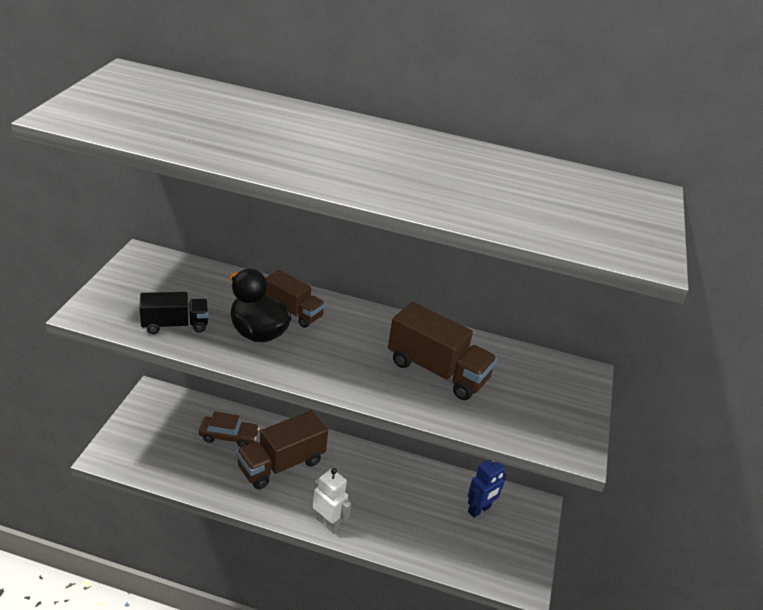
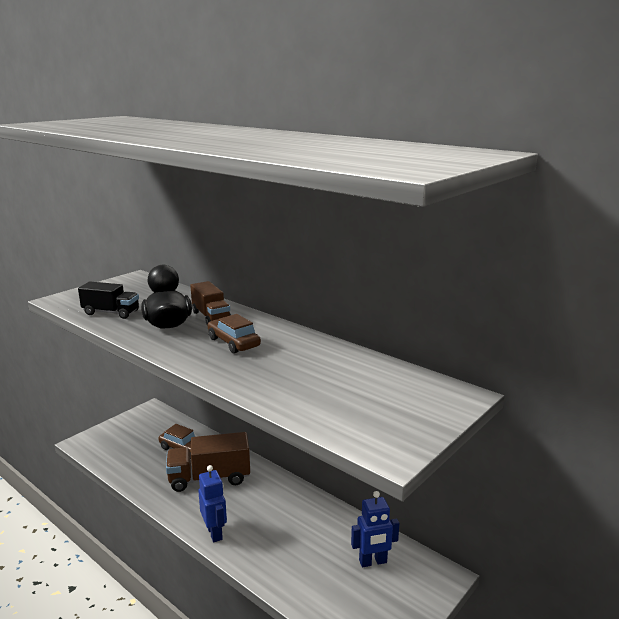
camera: 30 degrees right, 15 degrees down
white robot [313,468,351,533] -> blue robot [198,465,227,542]
brown truck [388,302,497,400] -> none
none -> brown car [207,314,261,354]

